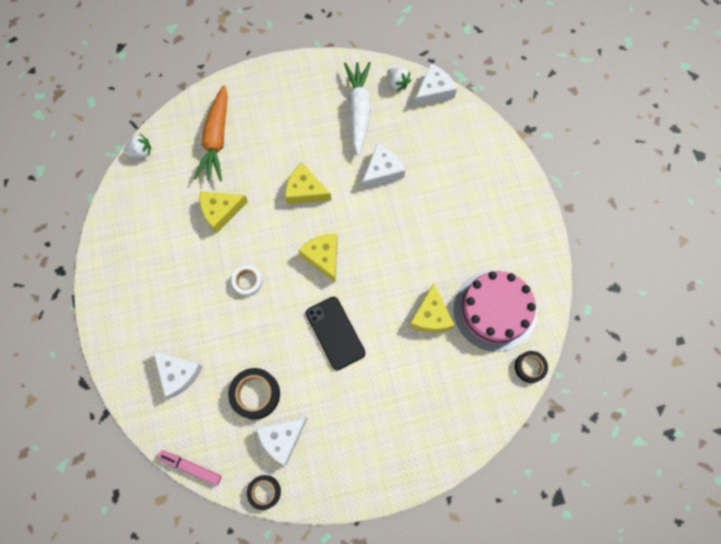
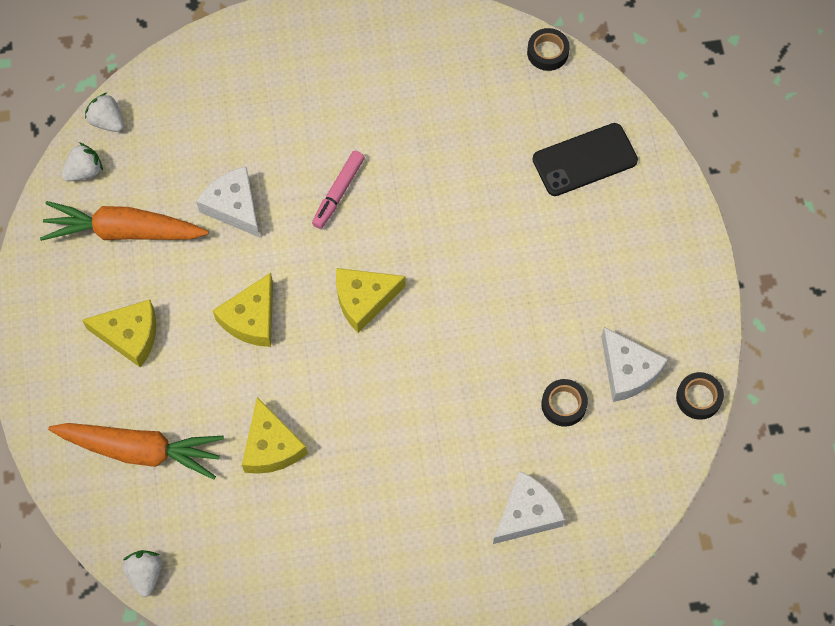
camera: 85 degrees left, 5 degrees down
pink marker [158,450,222,486] -> pink marker moved to [312,151,365,229]
black tape [228,368,280,420] -> black tape [541,379,588,426], size x0.63
white tape [231,265,263,296] -> none
black phone [306,297,366,370] -> black phone moved to [532,123,638,196]
white carrot [344,62,371,156] -> orange carrot [40,201,209,241]
yellow cheese [409,283,455,333] -> yellow cheese moved to [82,300,156,368]
white cheese [414,63,457,107] -> white strawberry [85,93,124,132]
pink cake [454,271,537,352] -> none

